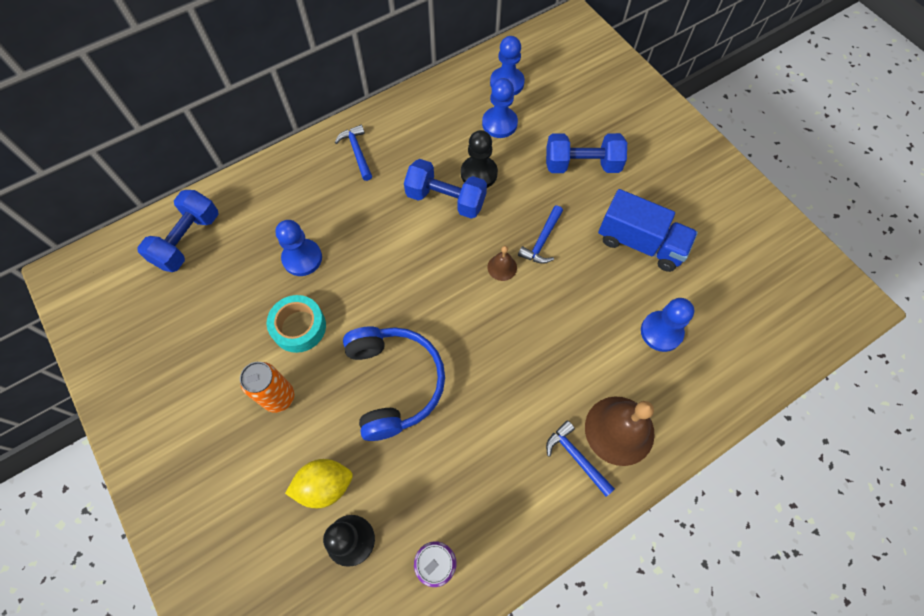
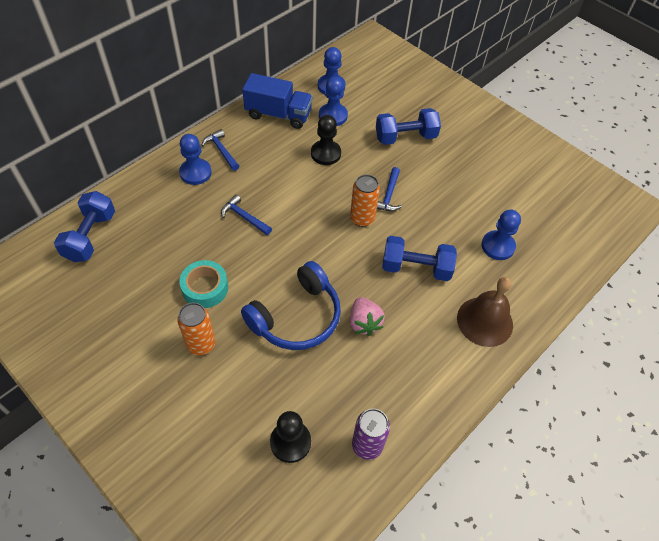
camera: 15 degrees left, 10 degrees down
blue pawn [275,220,322,276] -> blue pawn moved to [179,134,212,185]
yellow lemon [285,459,353,508] -> none
blue headphones [343,326,445,441] -> blue headphones turned 75 degrees clockwise [241,261,341,350]
blue dumbbell [404,159,487,219] -> blue dumbbell moved to [382,236,457,281]
brown bell [488,246,517,281] -> orange can [350,174,380,227]
blue hammer [546,421,615,497] -> blue hammer moved to [221,194,272,235]
blue truck [598,189,698,272] -> blue truck moved to [242,73,313,129]
none -> pink strawberry [349,297,385,336]

